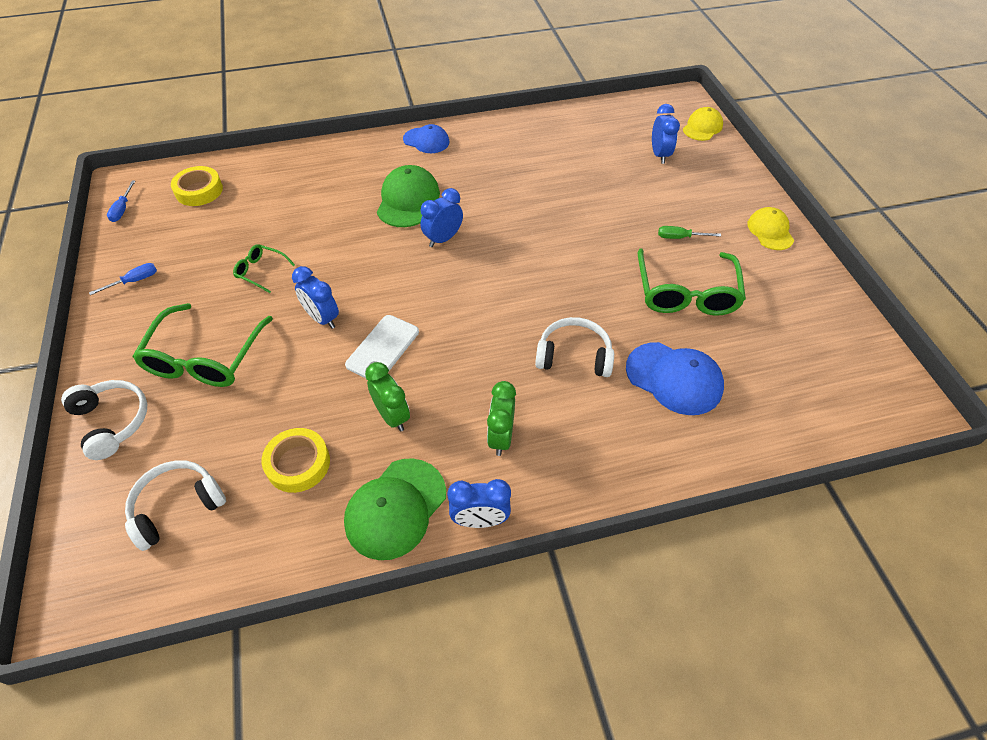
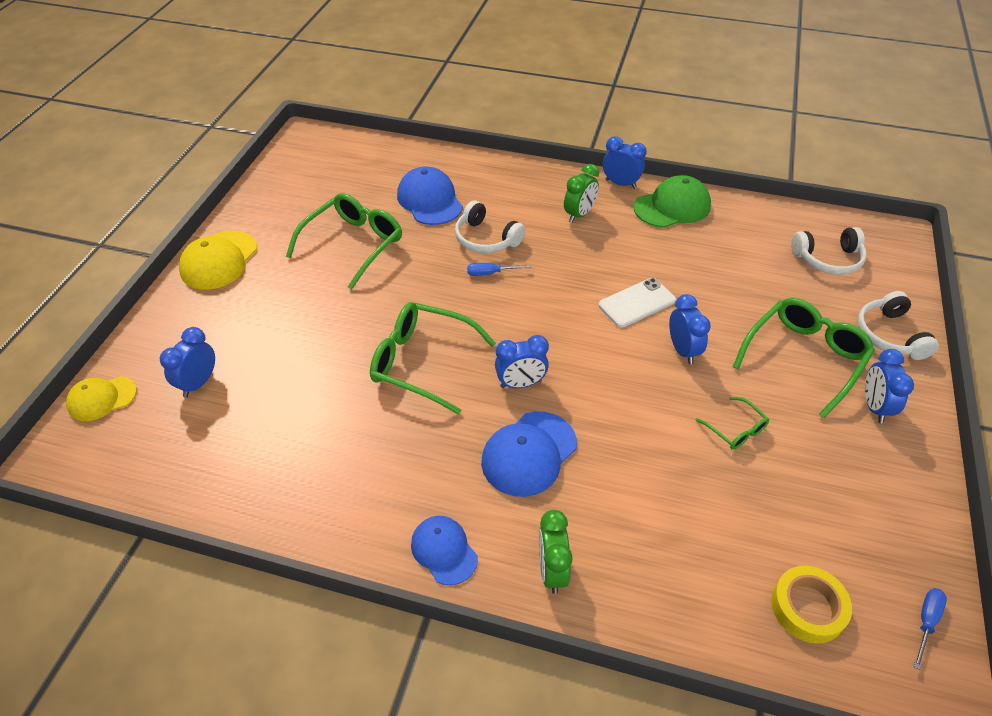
camera: 150 degrees left, 5 degrees down
blue screwdriver [89,263,157,295] -> blue screwdriver moved to [467,263,531,276]
yellow tape [261,428,330,493] -> none
green clock [365,362,410,432] -> green clock moved to [539,510,573,594]
green cap [377,165,440,227] -> blue cap [481,411,577,497]
green screwdriver [658,226,721,239] -> none
yellow cap [747,207,794,250] -> yellow cap [179,231,257,290], size x1.53
none -> green glasses [370,302,496,415]
none -> blue clock [865,349,914,423]

